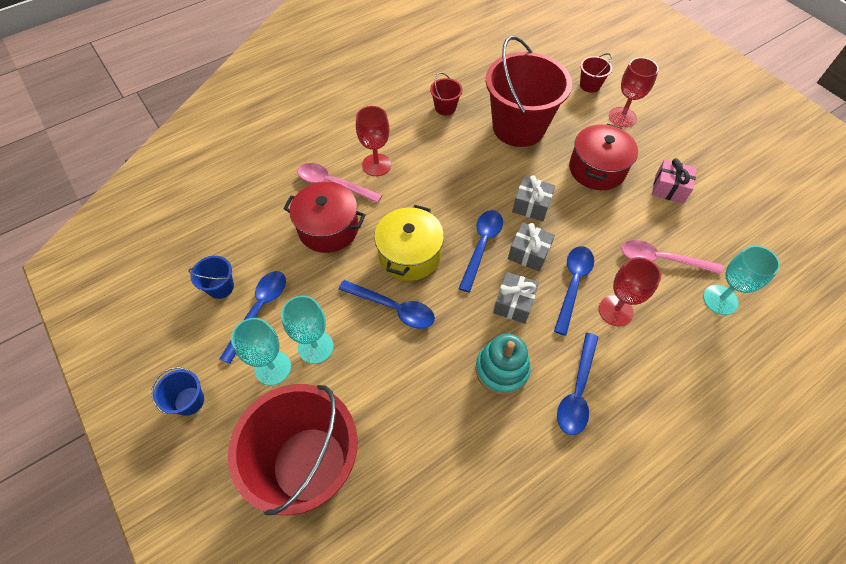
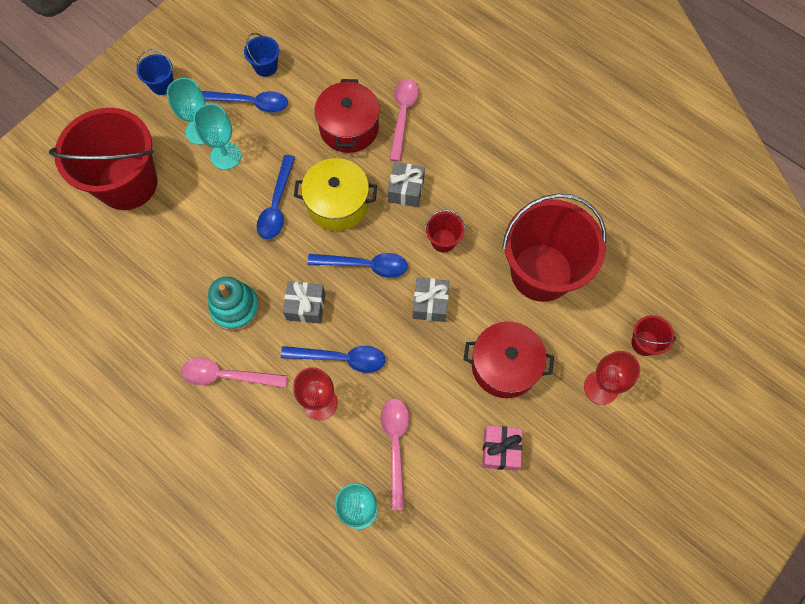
camera: 75 degrees right, 10 degrees up
red goblet [356,106,391,176] -> none
red bucket [430,72,463,115] -> red bucket moved to [425,210,465,253]
grey gift [508,223,555,272] -> grey gift moved to [388,162,425,207]
blue spoon [557,333,598,435] -> pink spoon [181,358,287,388]

